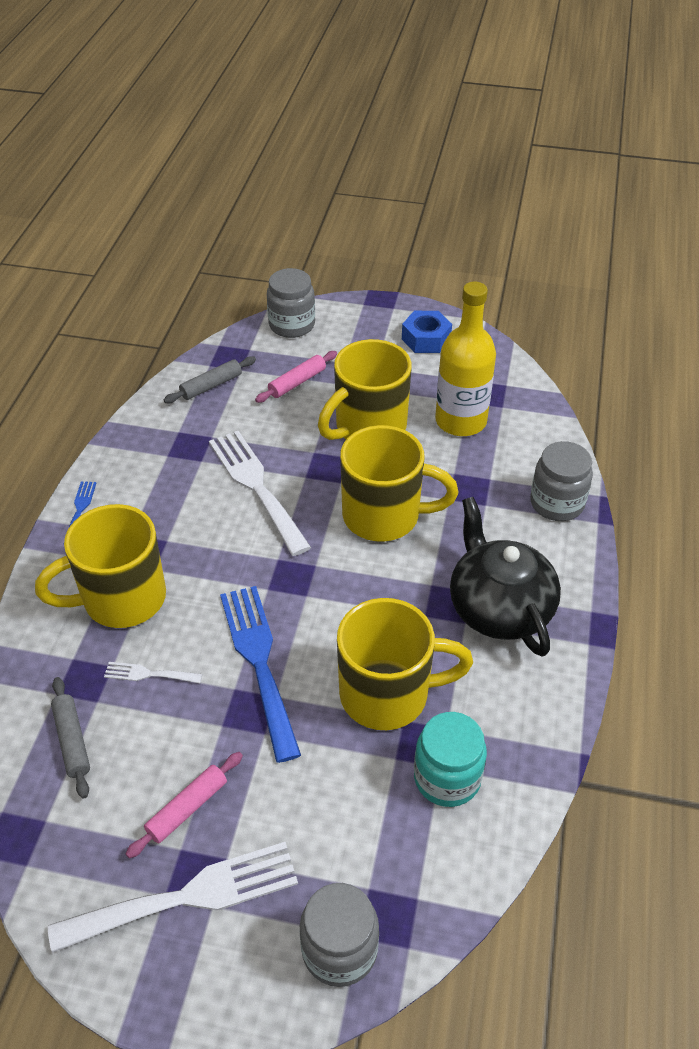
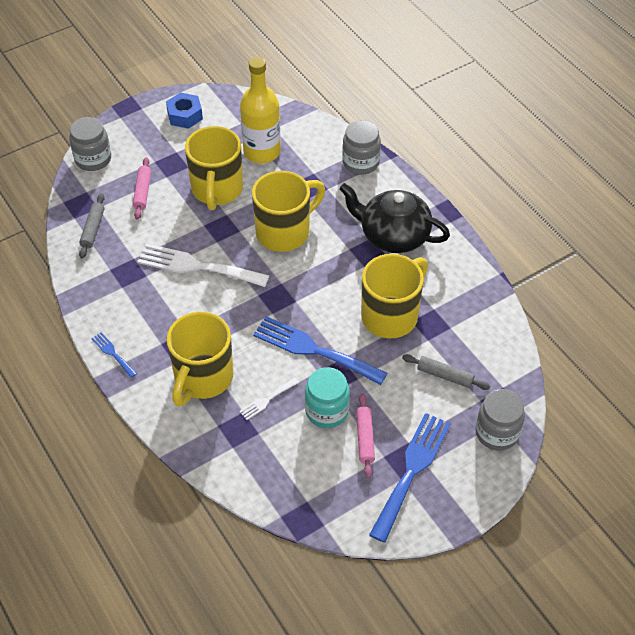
camera: 45 degrees left, 5 degrees up
white fork [48,842,298,953] -> blue fork [369,413,451,543]
grey rolling pin [51,677,90,799] -> grey rolling pin moved to [402,354,490,390]
turquoise jar [414,712,487,807] -> turquoise jar moved to [305,367,350,428]

